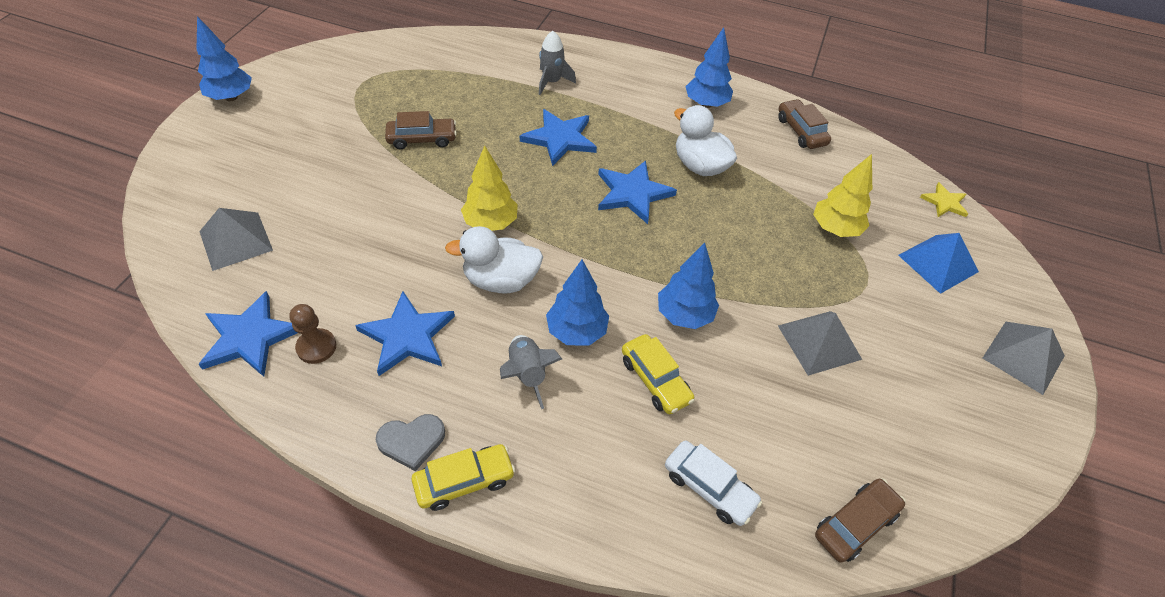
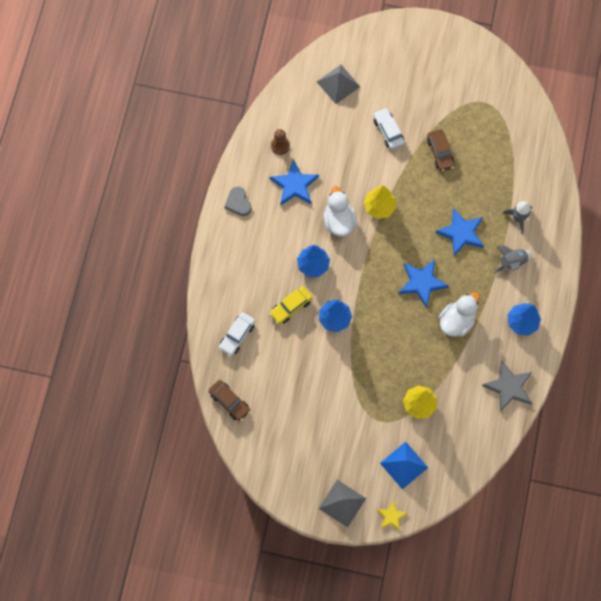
camera: 85 degrees right, 20 degrees up
blue tree [197,16,252,101] -> none
blue star [198,291,297,377] -> none
yellow car [412,444,515,511] -> none
grey rocket [500,335,562,409] -> grey rocket moved to [494,246,532,273]
brown car [778,99,831,149] -> grey star [482,361,532,412]
grey pyramid [778,311,862,376] -> none
yellow star [920,182,968,217] -> yellow star moved to [377,500,408,531]
none -> white car [373,108,405,150]

